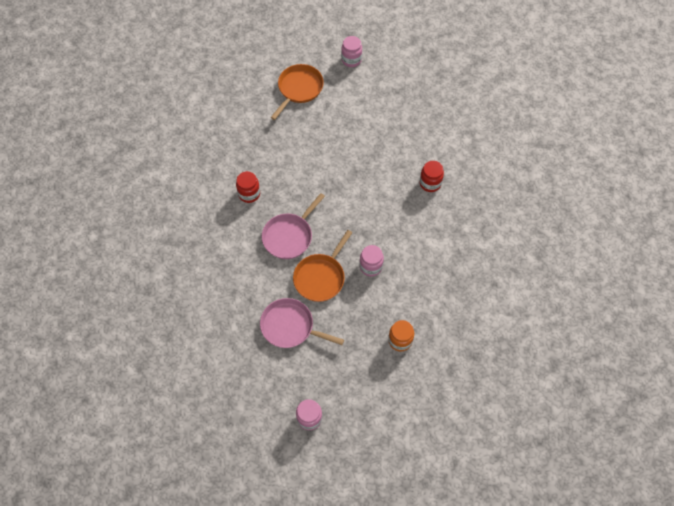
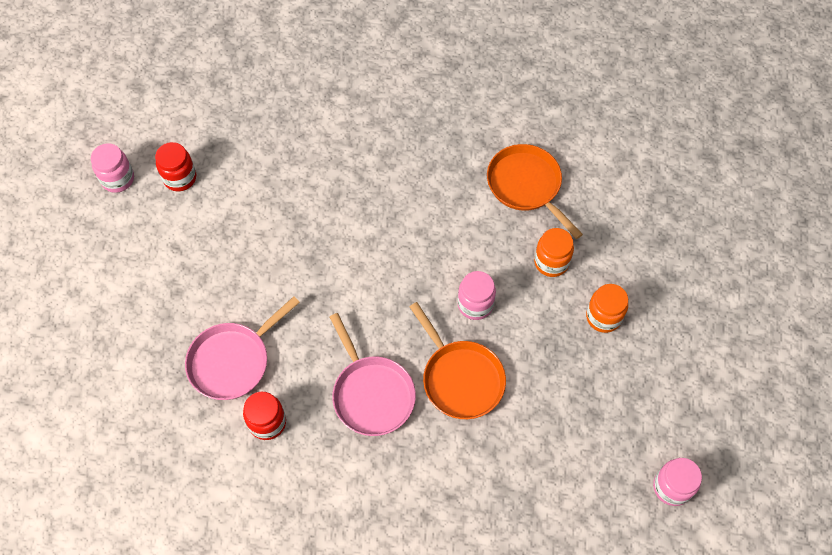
camera: 65 degrees left, 0 degrees up
pink pan [260,298,344,348] -> pink pan moved to [185,296,300,400]
orange pan [270,64,324,120] -> orange pan moved to [487,144,583,239]
red jar [420,161,444,192] -> red jar moved to [155,142,196,191]
none -> orange jar [534,228,574,277]

